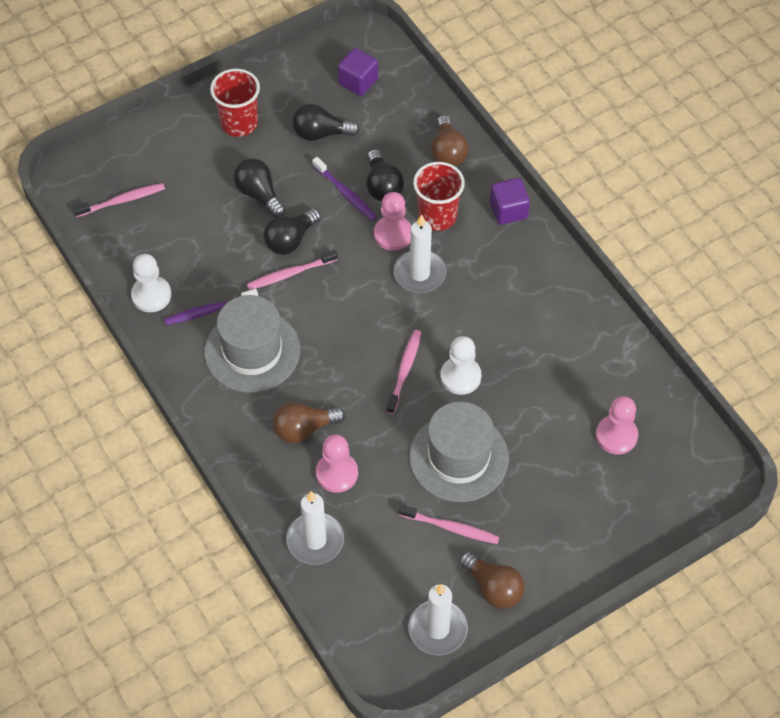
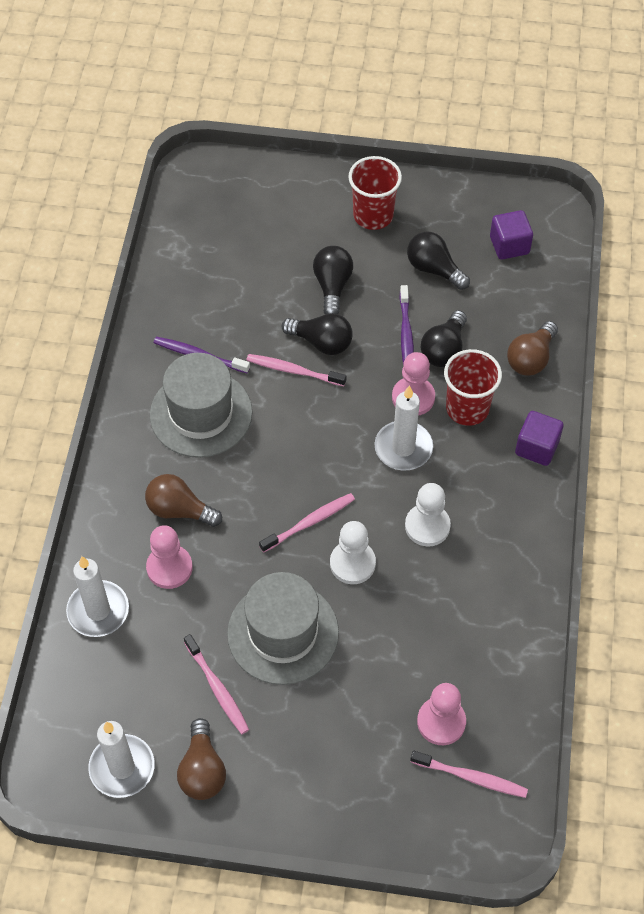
camera: 40 degrees right, 0 degrees up
pink toothbrush [73,183,165,217] -> pink toothbrush moved to [410,751,528,798]
white pawn [131,254,171,312] -> white pawn moved to [405,483,451,547]
black light bulb [264,208,321,255] -> black light bulb turned 150 degrees counterclockwise [282,313,353,355]

